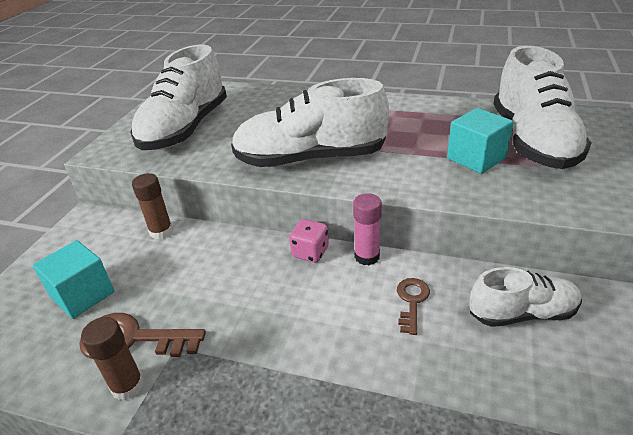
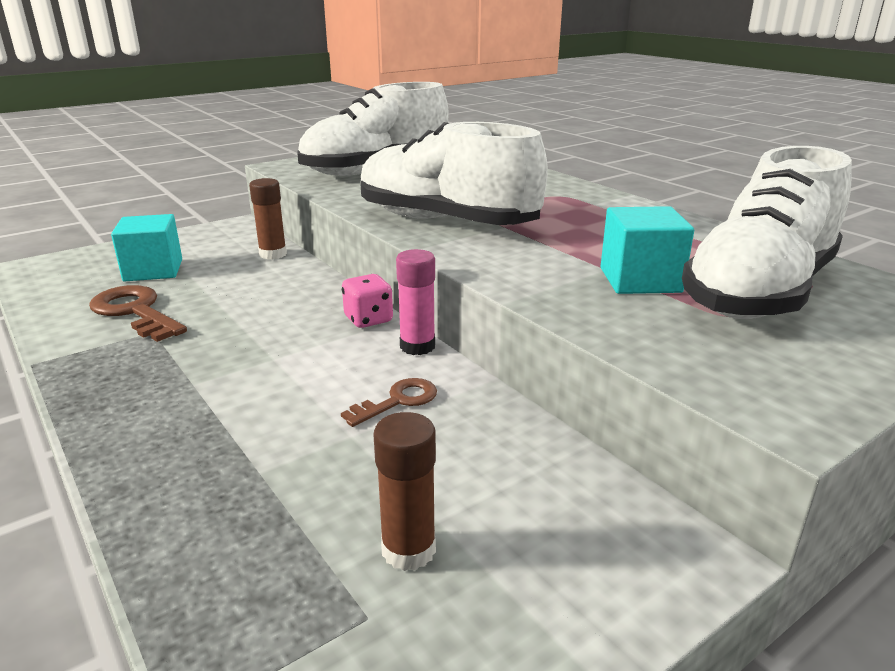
camera: 35 degrees right, 10 degrees down
brown glue stick [81,317,144,400] -> brown glue stick moved to [374,412,436,571]
white shoe [469,267,582,327] -> none

